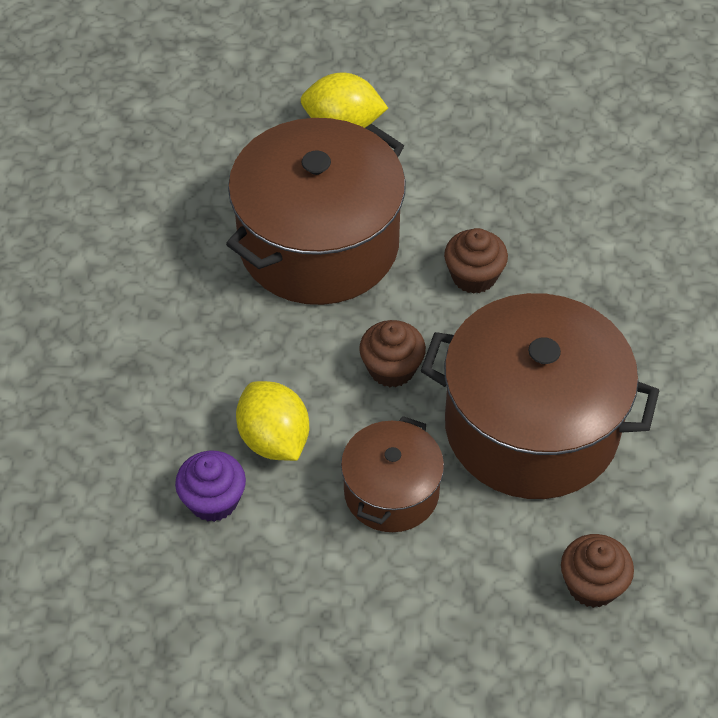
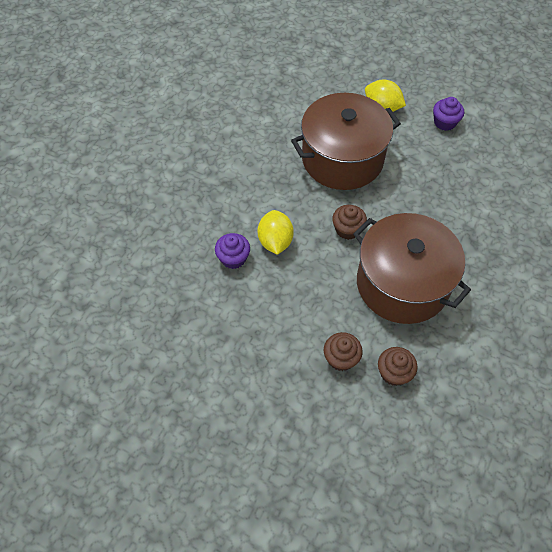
camera: 25 degrees right, 5 degrees up
brown pot [341,416,444,532] -> none
brown cupcake [444,228,508,294] -> brown cupcake moved to [324,332,363,371]
none -> purple cupcake [433,97,464,131]

